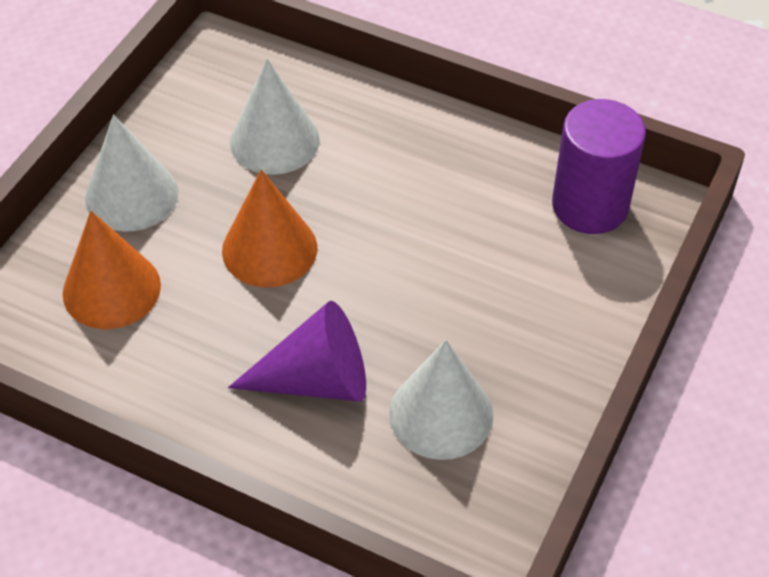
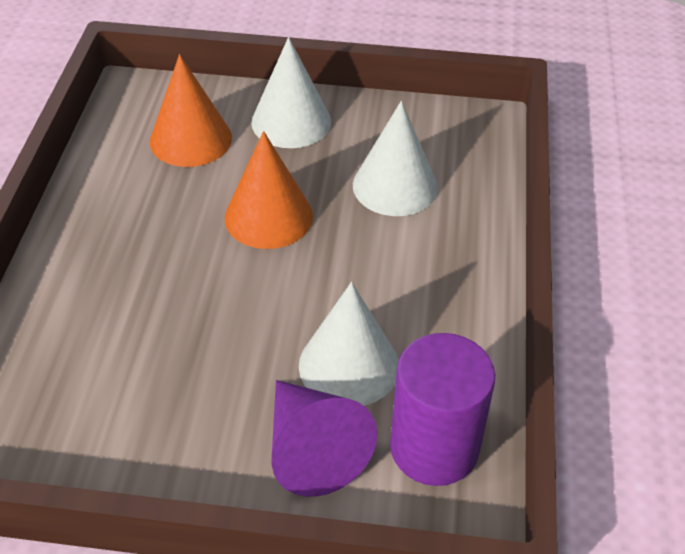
camera: 70 degrees right, 5 degrees down
purple cone [228,301,366,402] -> purple cone moved to [271,380,377,497]
white cone [389,340,493,460] -> white cone moved to [299,282,398,406]

